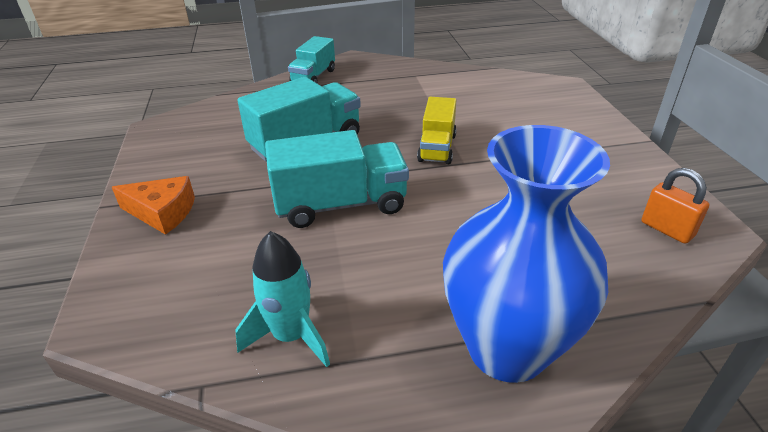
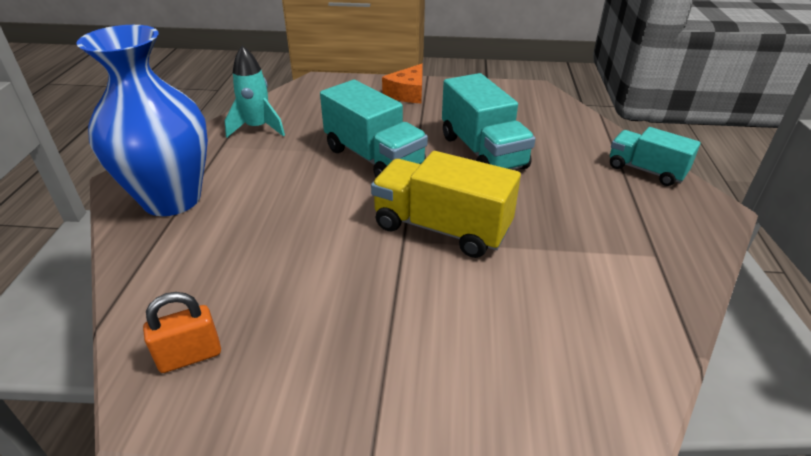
camera: 105 degrees right, 0 degrees up
turquoise truck [265,130,409,228] -> turquoise truck turned 45 degrees counterclockwise [320,80,428,177]
yellow truck [417,97,457,164] -> yellow truck [371,151,521,258], size x1.56

